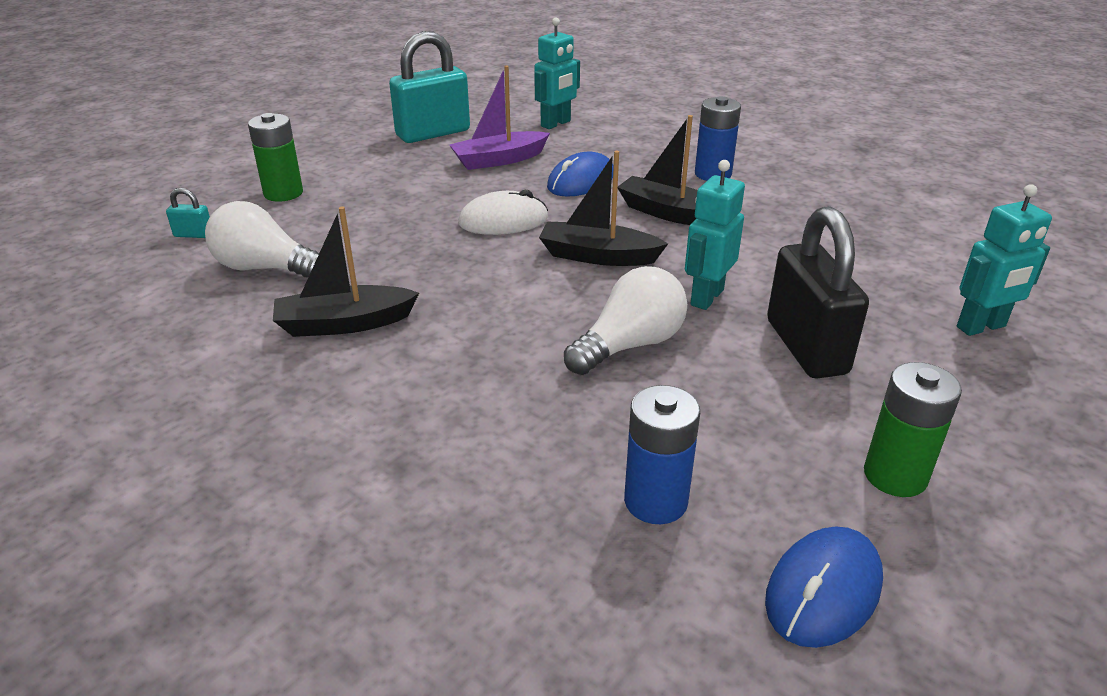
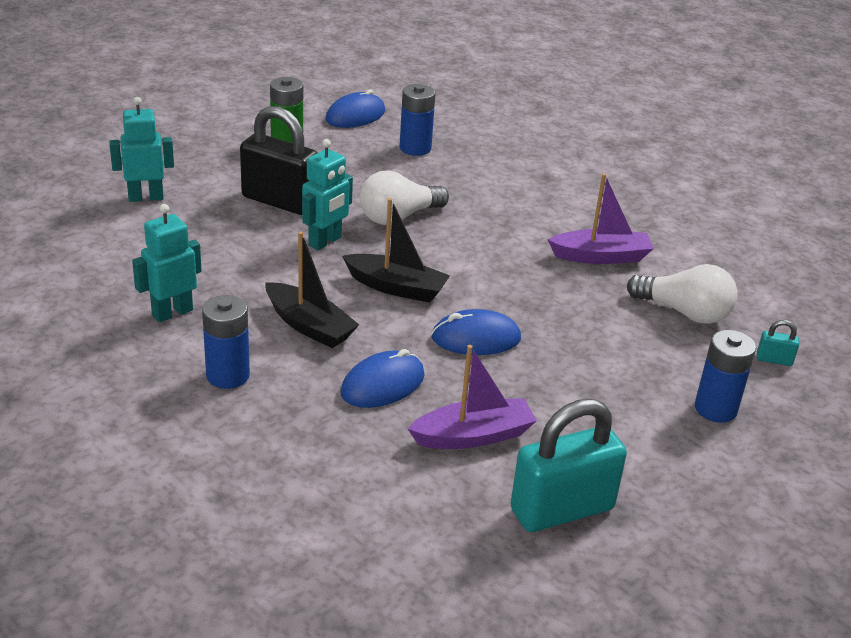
camera: 175 degrees left, 0 degrees up
green battery [248,113,303,202] -> blue battery [695,330,756,423]
black boat [273,206,419,337] -> purple boat [548,173,654,264]
white mouse [458,190,548,235] -> blue mouse [431,309,521,355]
turquoise robot [534,17,580,129] -> turquoise robot moved to [132,204,202,322]
black padlock [767,206,869,379] -> black padlock turned 60 degrees counterclockwise [240,106,317,215]

